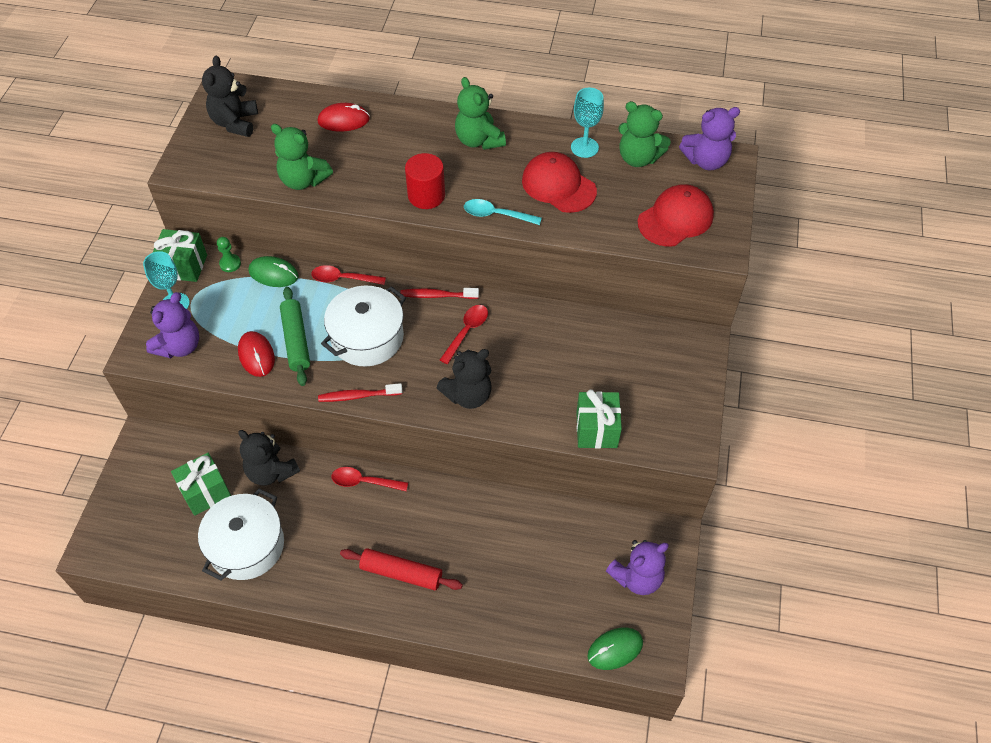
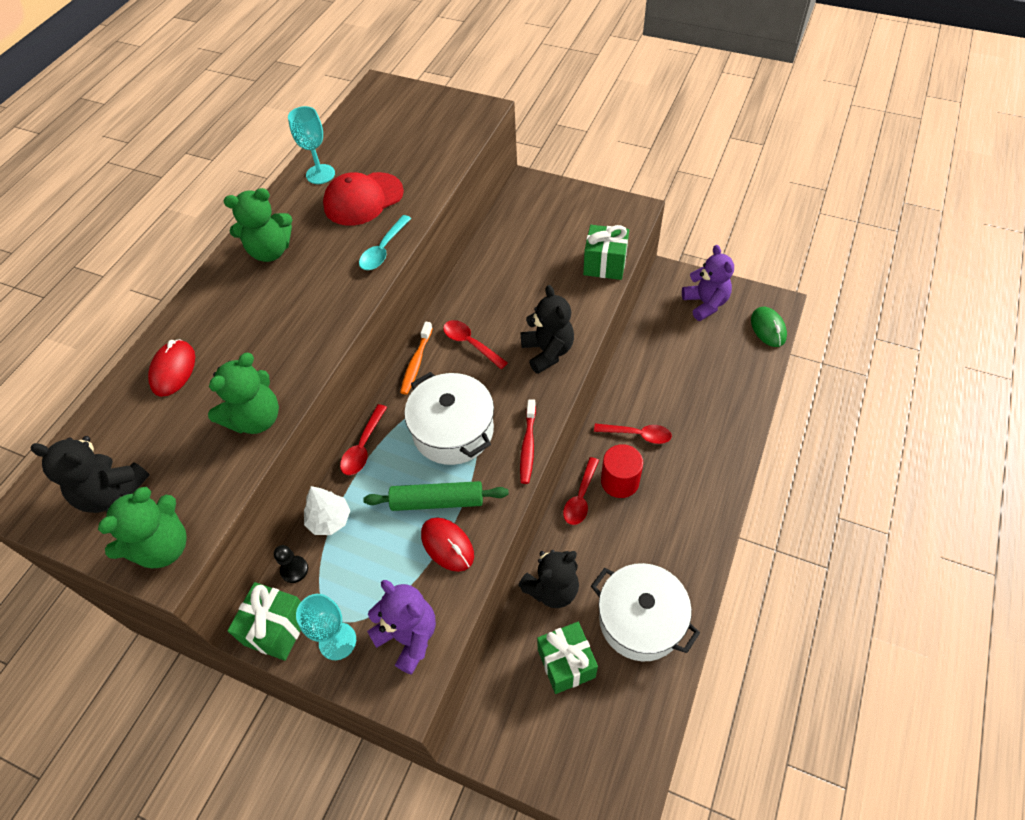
camera: 75 degrees left, 0 degrees up
green pawn [217,237,241,272] -> black pawn [274,545,308,583]
red mouse [238,331,275,377] -> red mouse turned 60 degrees clockwise [421,517,474,572]
green mouse [248,256,298,287] -> white tree [304,486,350,535]
red rolling pin [340,548,463,591] -> none
red toothbrush [400,288,479,299] -> orange toothbrush [400,322,433,395]
red cylinder [405,153,445,209] -> red cylinder moved to [601,444,643,498]
green teddy bear [618,101,671,167] -> green teddy bear moved to [98,487,187,568]
red cap [637,184,714,247] -> none
purple teddy bear [679,107,740,170] -> none
none -> red spoon [594,424,672,444]

